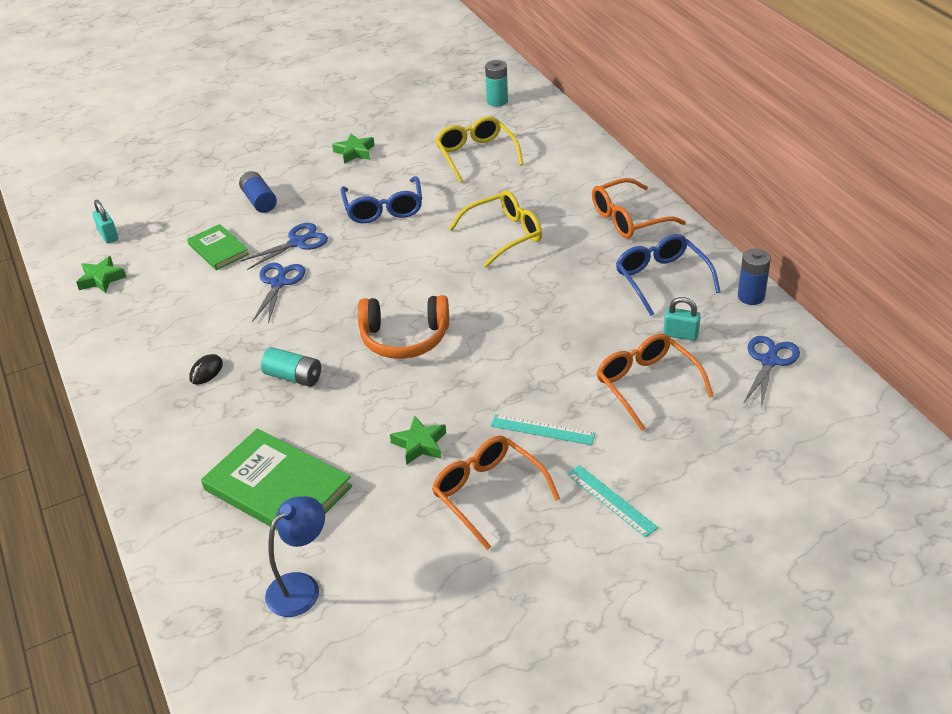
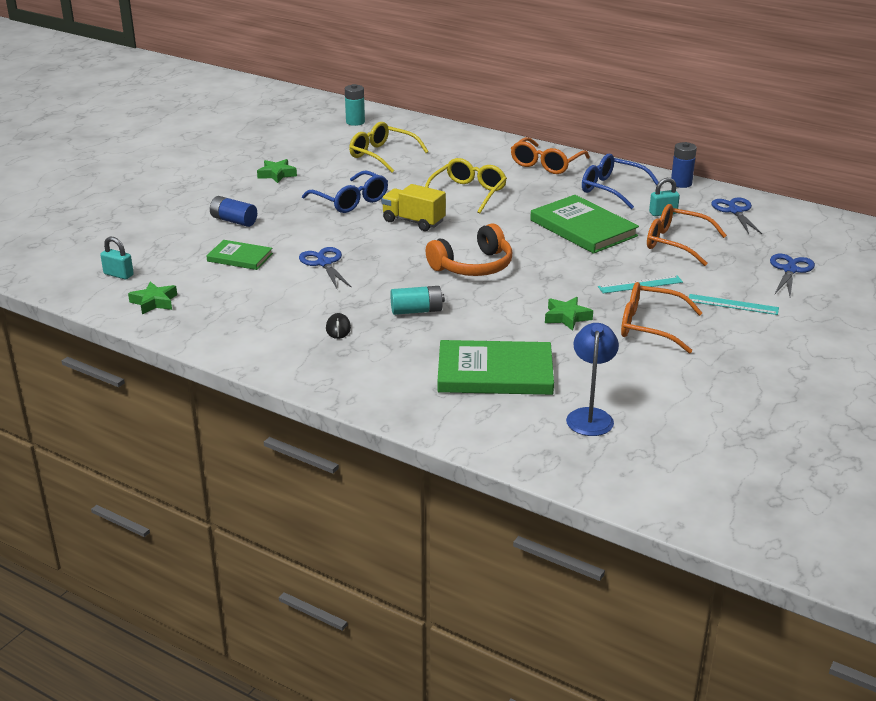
camera: 35 degrees left, 10 degrees down
blue scissors [240,223,328,270] -> blue scissors moved to [770,254,815,296]
none -> yellow truck [381,184,446,231]
none -> green book [530,195,639,254]

